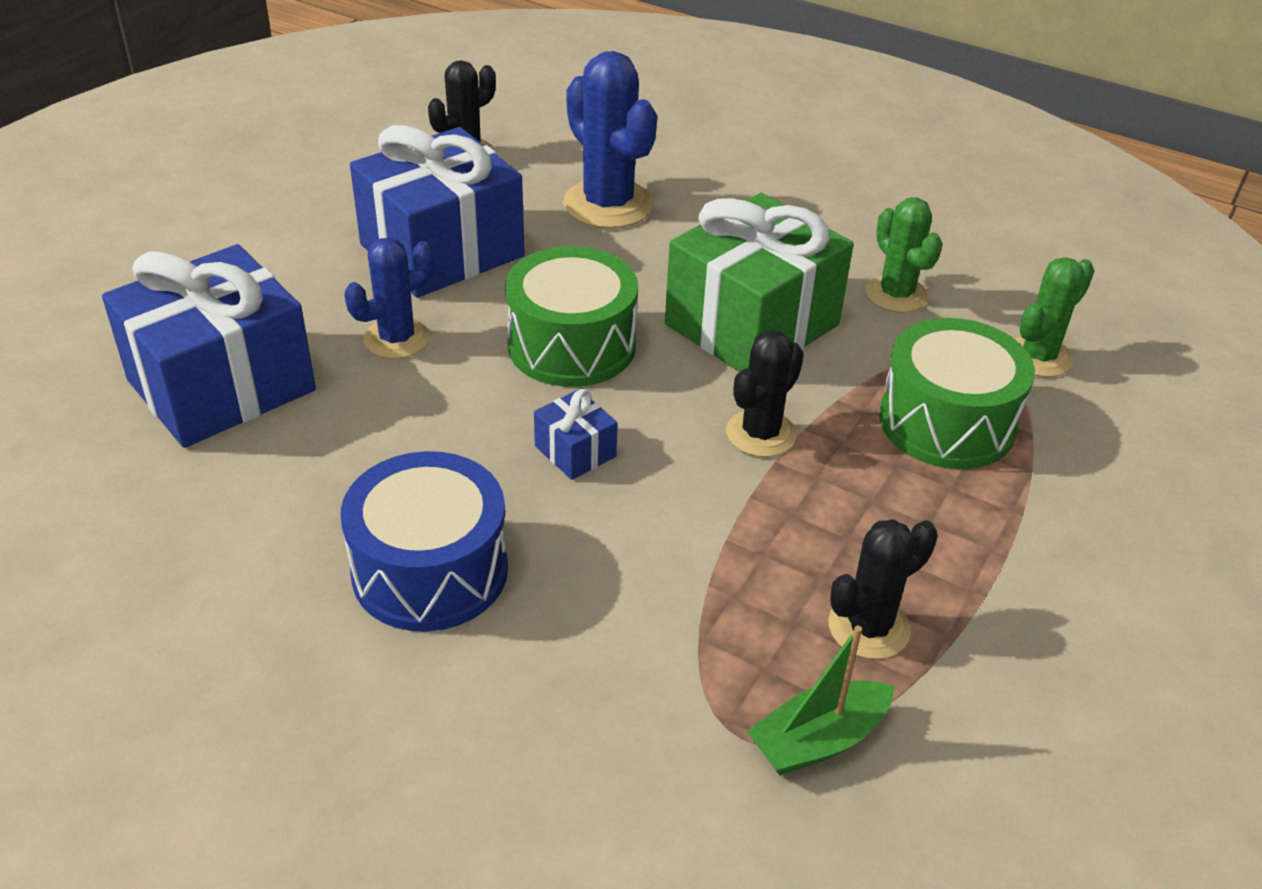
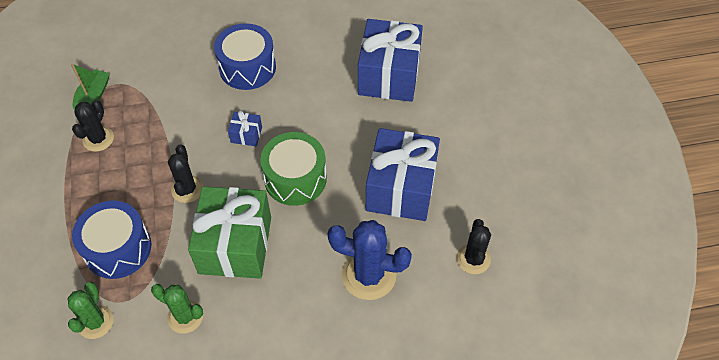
camera: 140 degrees right, 15 degrees up
blue cactus [344,238,434,359] -> none
green drum [879,318,1035,469] -> blue drum [72,201,151,279]

